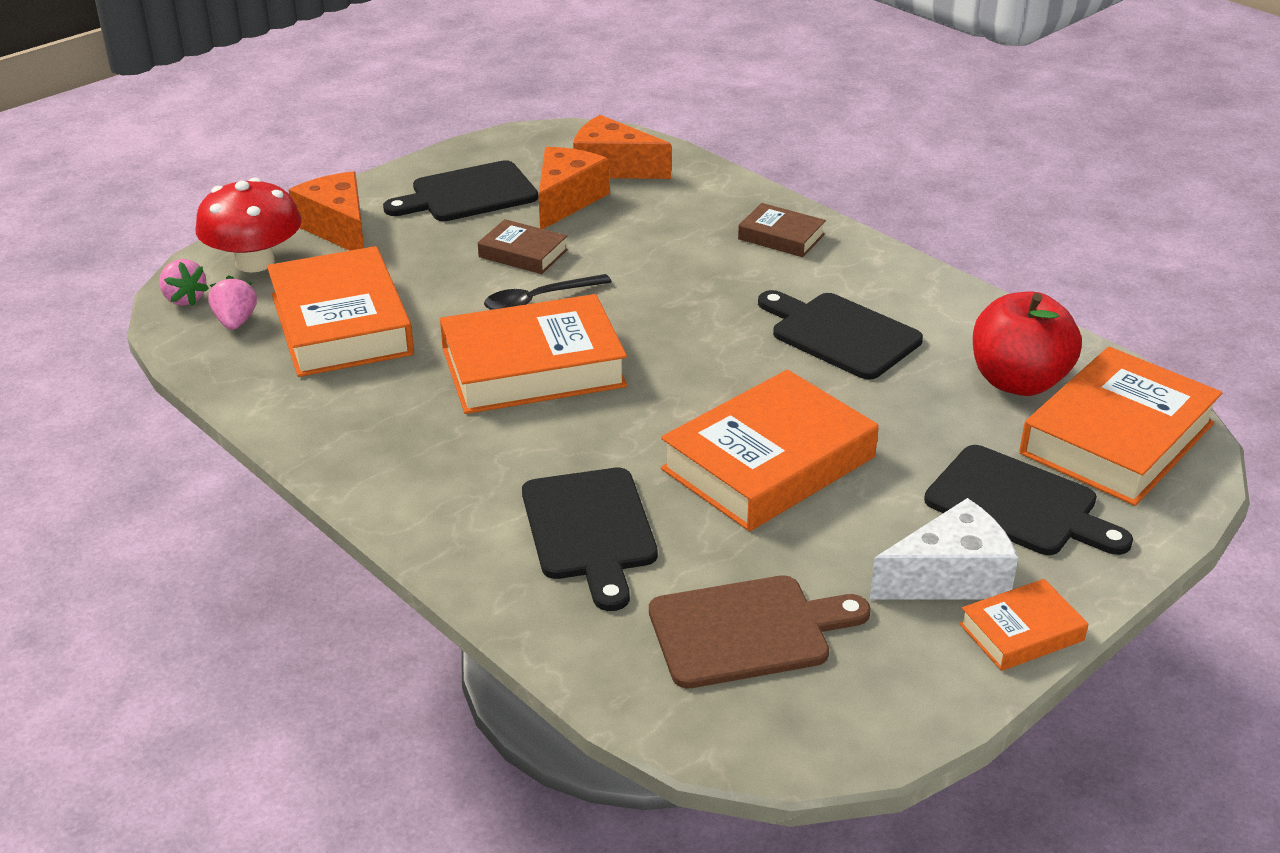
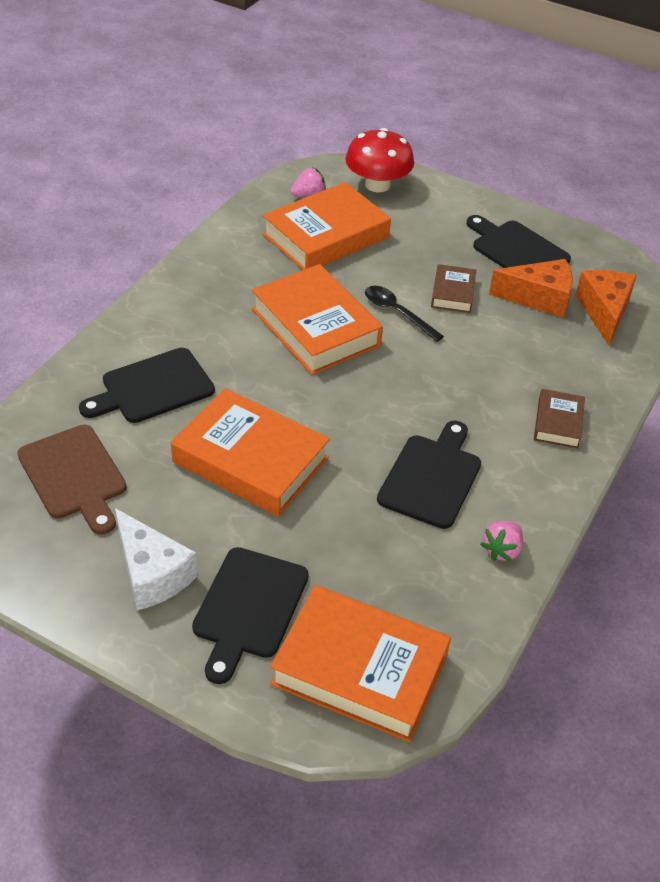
camera: 70 degrees right, 10 degrees up
pink strawberry [159,259,209,306] -> pink strawberry moved to [480,521,523,562]
orange cheese [289,171,364,251] -> none
orange book [959,579,1088,671] -> none
red apple [973,292,1082,396] -> none

